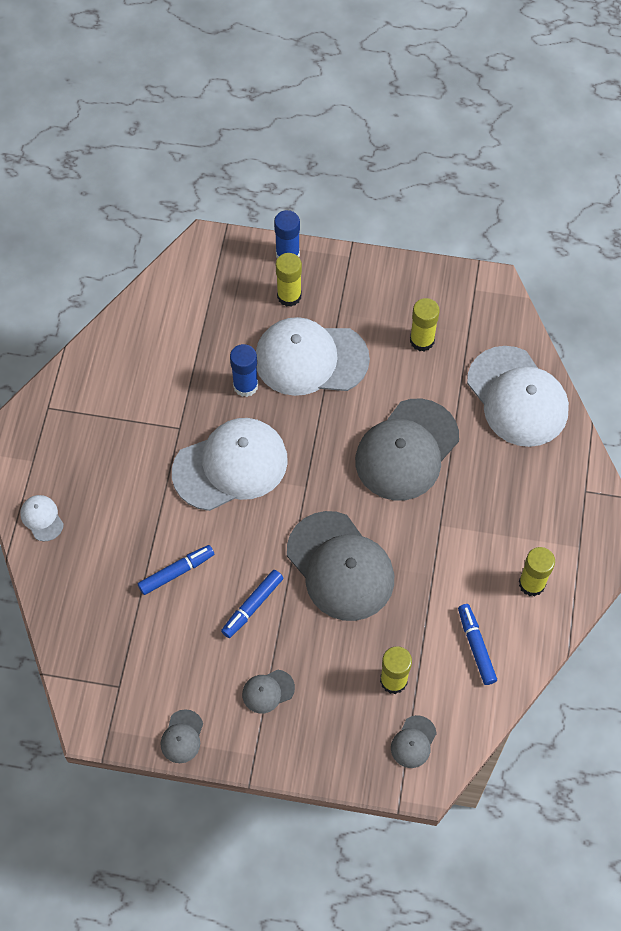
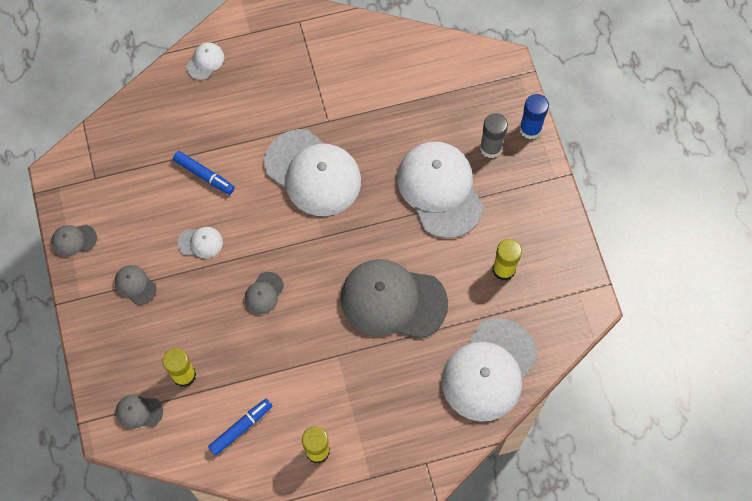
camera: 65 degrees right, 5 degrees up
blue marker [221,570,283,638] -> white cap [177,227,223,258]
blue glue stick [230,344,258,397] -> none
yellow glue stick [276,253,302,307] -> grey glue stick [480,113,508,158]
grey cap [287,511,394,621] -> grey cap [244,272,284,314], size x0.43

